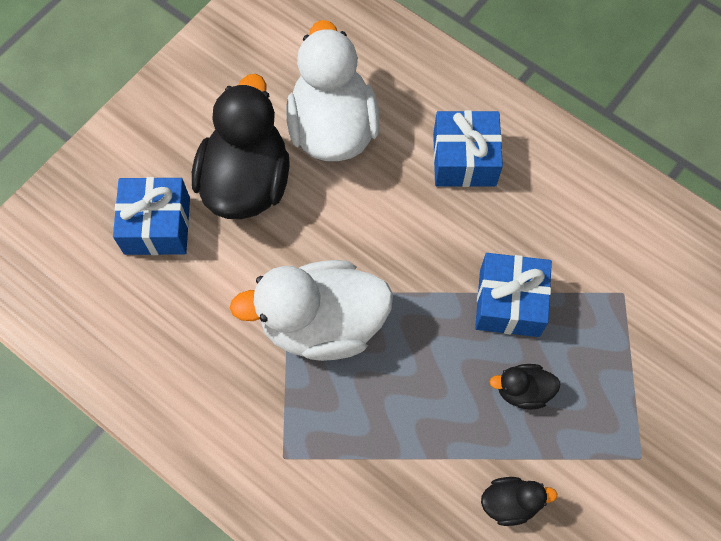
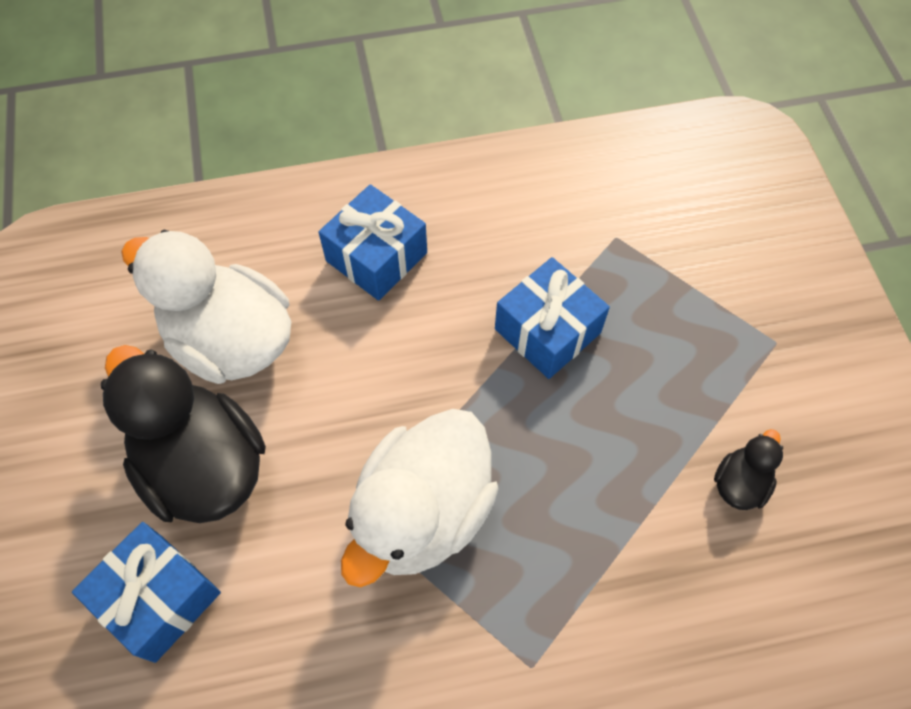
camera: 50 degrees left, 5 degrees down
black duck [490,364,561,410] -> none

